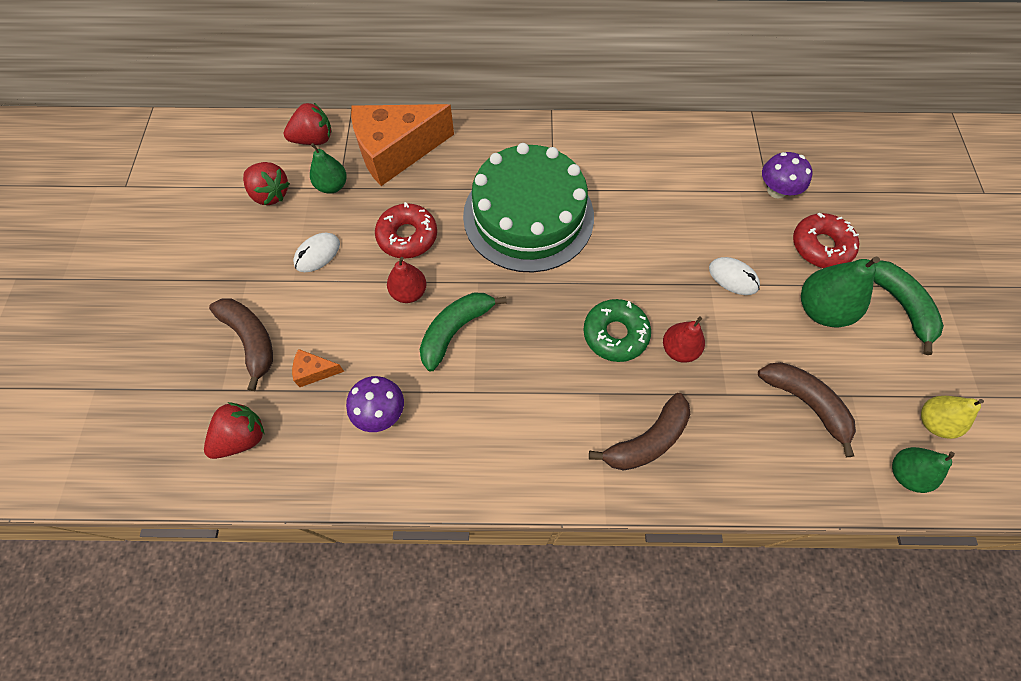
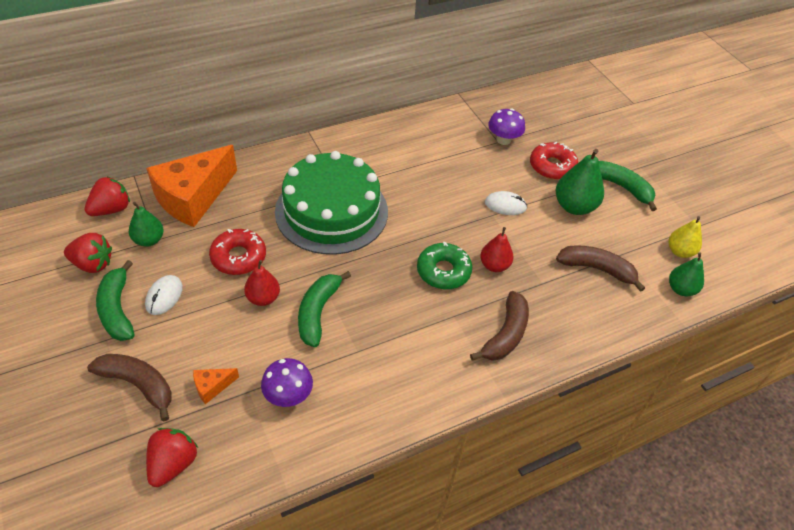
camera: 30 degrees left, 15 degrees down
none -> green banana [96,260,135,341]

